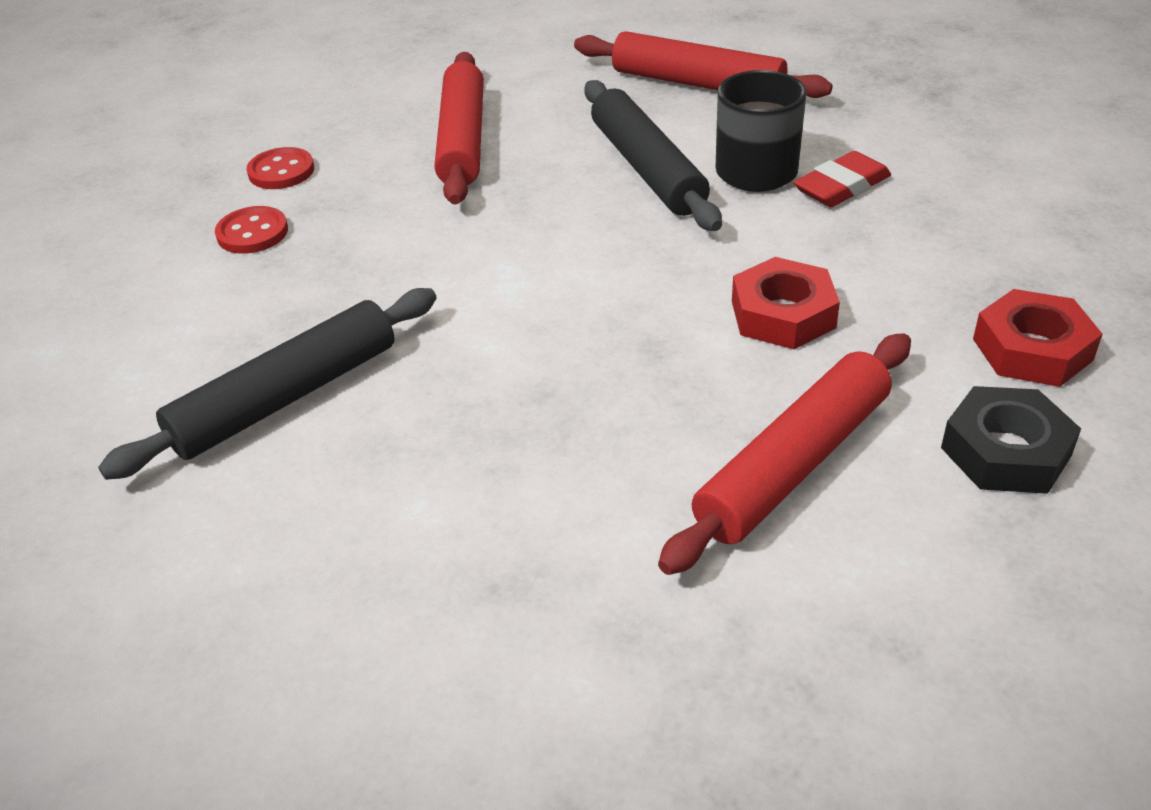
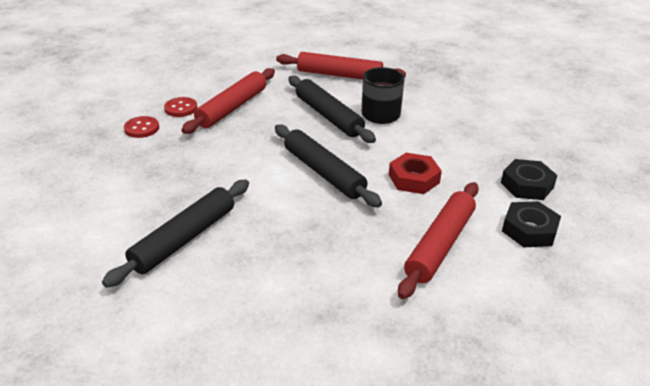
camera: 15 degrees left, 5 degrees down
red button [215,206,288,254] -> red button moved to [164,97,197,117]
red rolling pin [435,52,484,204] -> red rolling pin turned 45 degrees clockwise [182,68,275,134]
red eraser [793,151,891,207] -> none
red nut [973,289,1103,387] -> black nut [501,159,558,200]
none -> black rolling pin [275,124,382,208]

